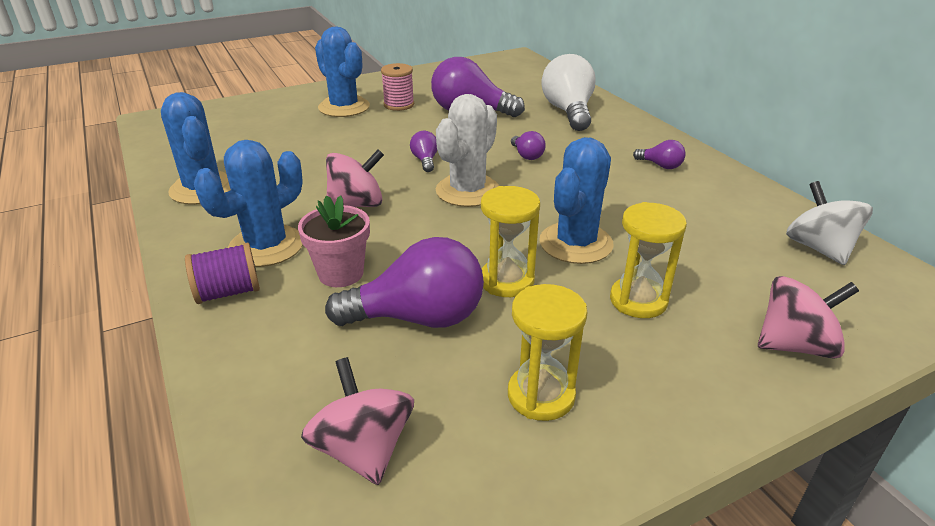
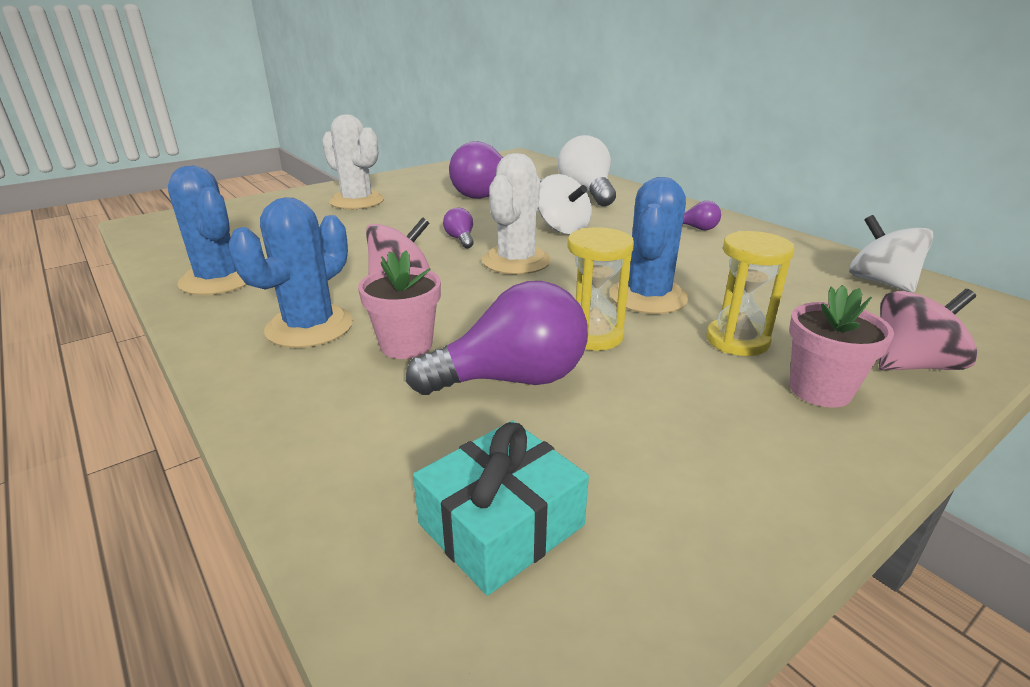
camera: 10 degrees left, 5 degrees down
purple spool [185,243,260,304] -> none
pink spinning top [301,357,414,485] -> turquoise gift [413,420,589,596]
blue cactus [315,26,370,117] -> white cactus [322,114,384,209]
pink spool [381,63,414,111] -> none
yellow hourglass [508,284,587,421] -> none
purple light bulb [511,131,546,160] -> white spinning top [538,174,592,234]
none -> pink flower pot [789,285,894,408]

